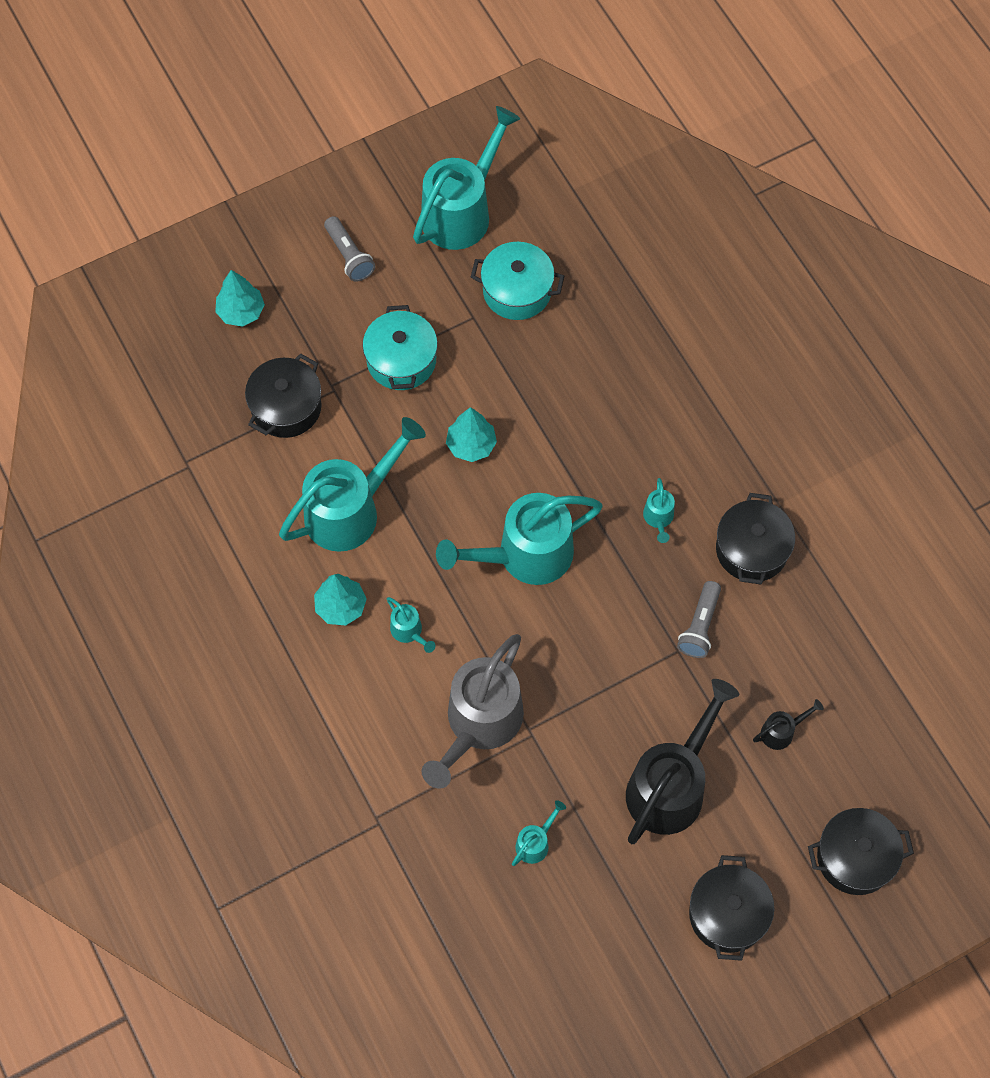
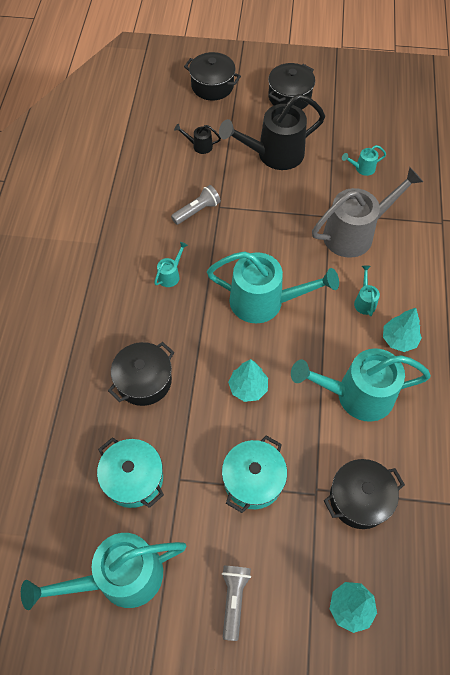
camera: 145 degrees left, 5 degrees down
black pot [716,493,795,584] -> black pot moved to [108,342,174,406]

